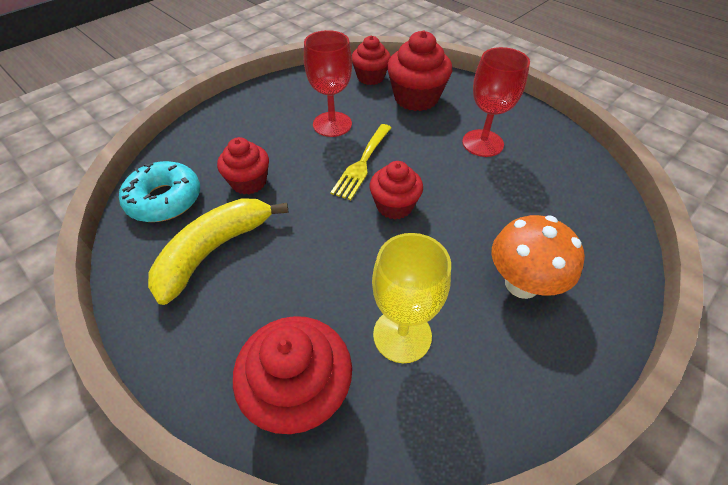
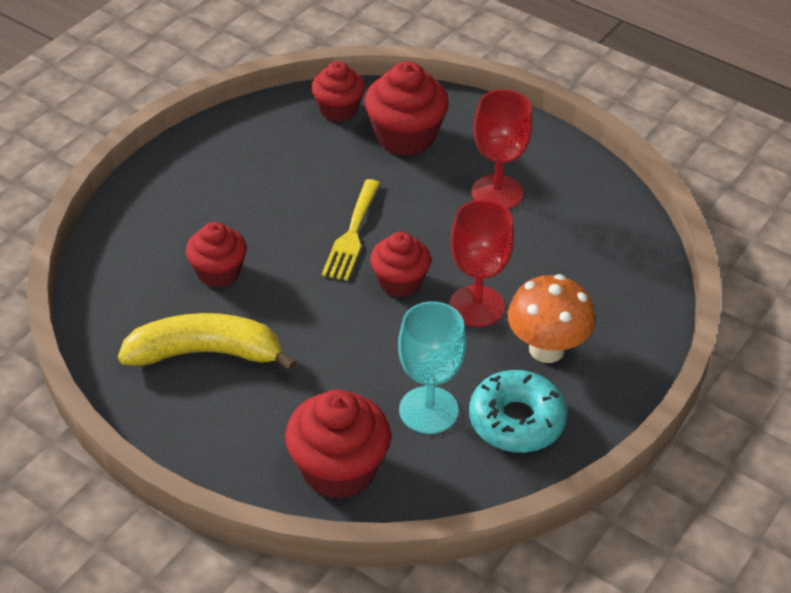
camera: 10 degrees left, 5 degrees down
turquoise donut [119,161,200,222] -> turquoise donut moved to [469,370,567,453]
yellow banana [148,198,289,305] -> yellow banana turned 60 degrees clockwise [118,313,297,371]
red goblet [304,30,352,137] -> red goblet moved to [449,200,514,327]
yellow goblet [372,233,451,363] -> turquoise goblet [398,301,466,434]

